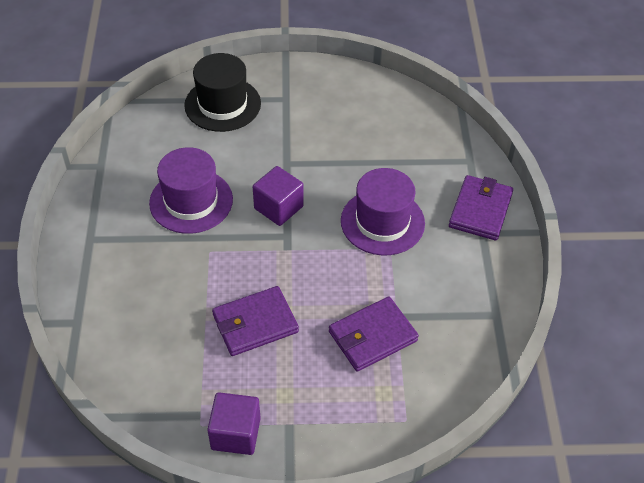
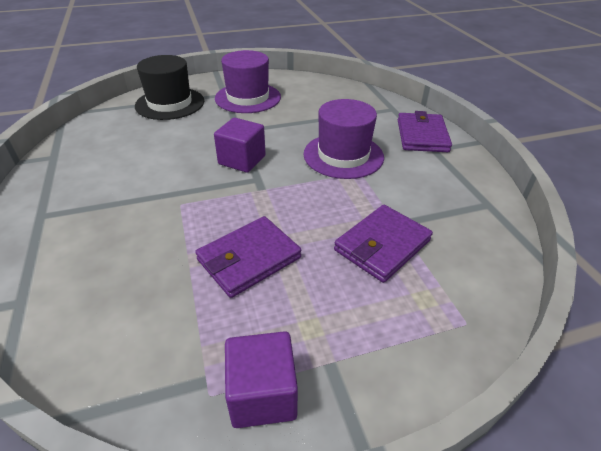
camera: 15 degrees left, 10 degrees down
purple hat [149,147,233,234] -> purple hat moved to [215,50,281,113]

